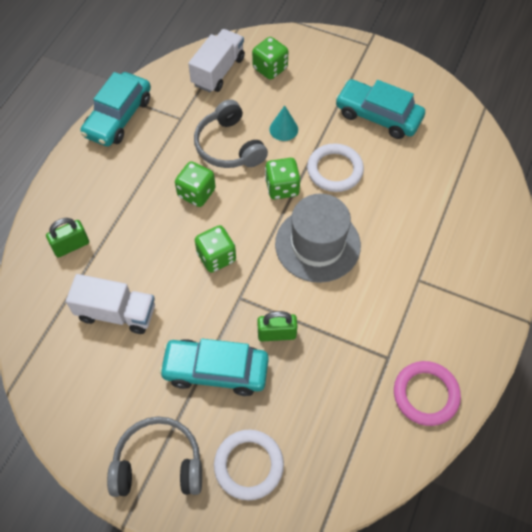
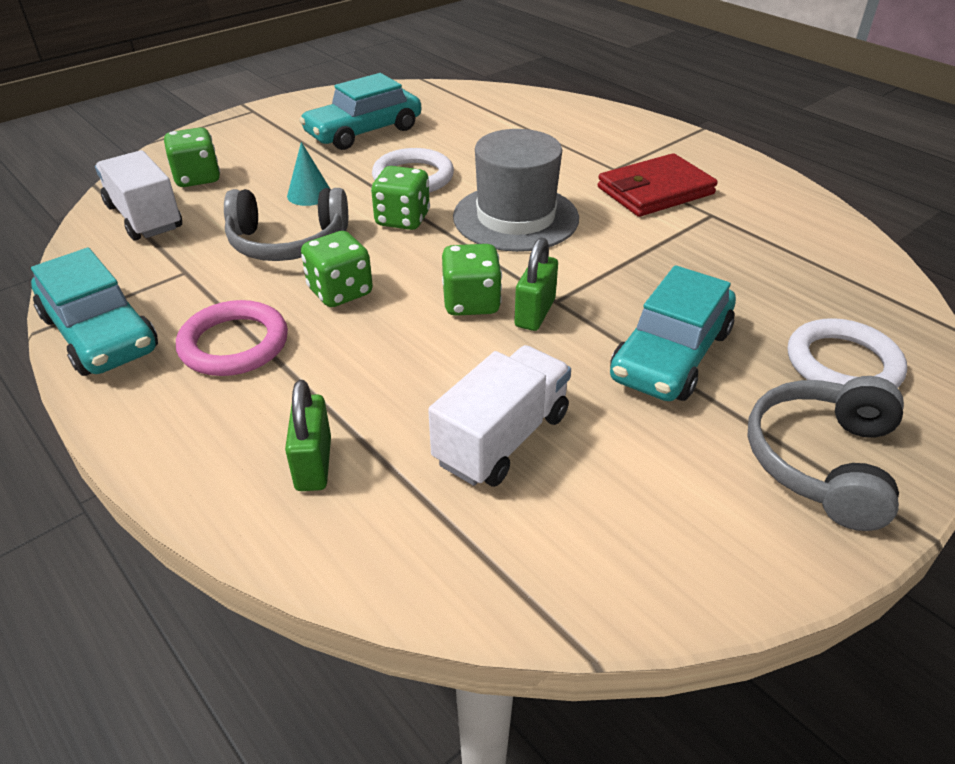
camera: 65 degrees left, 20 degrees down
green padlock [257,311,297,342] -> green padlock moved to [514,238,558,331]
pink ring [394,361,461,426] -> pink ring moved to [176,300,288,376]
none -> red wallet [598,153,718,217]

